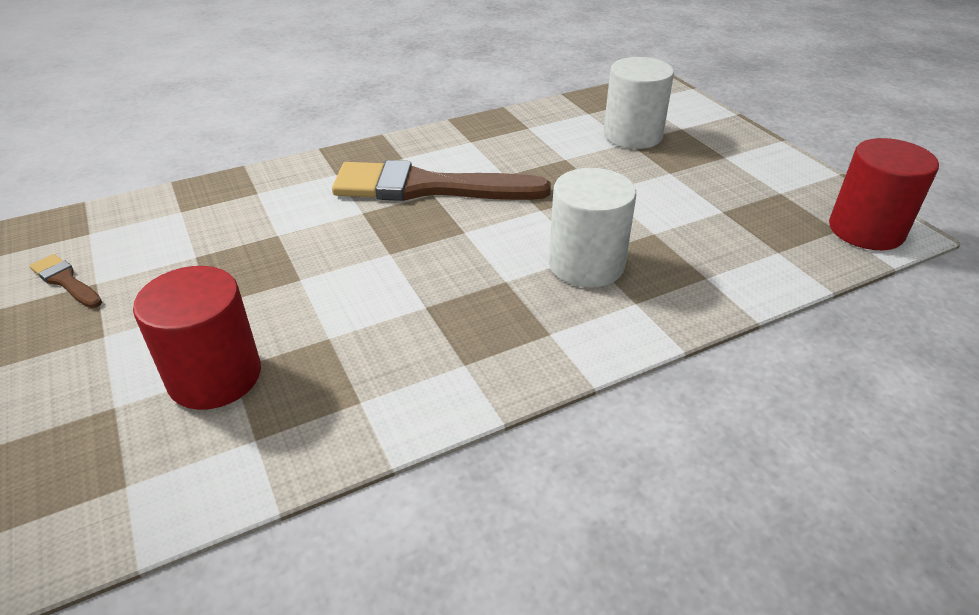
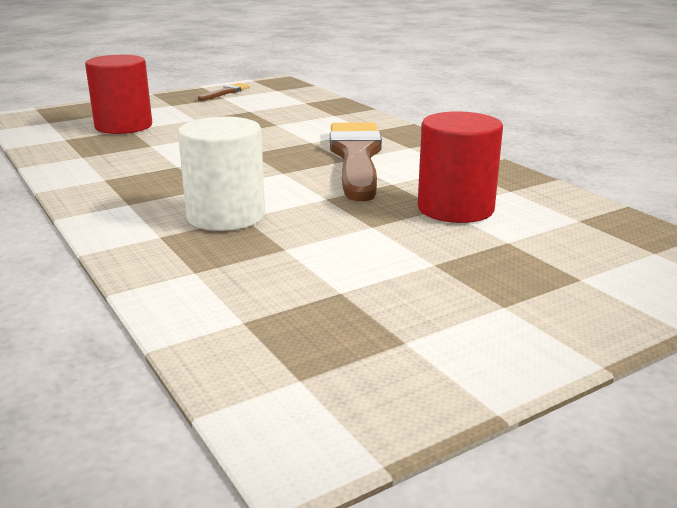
camera: 85 degrees right, 15 degrees down
white cylinder [603,57,674,149] -> none
red cylinder [829,138,939,250] -> red cylinder moved to [418,111,503,223]

